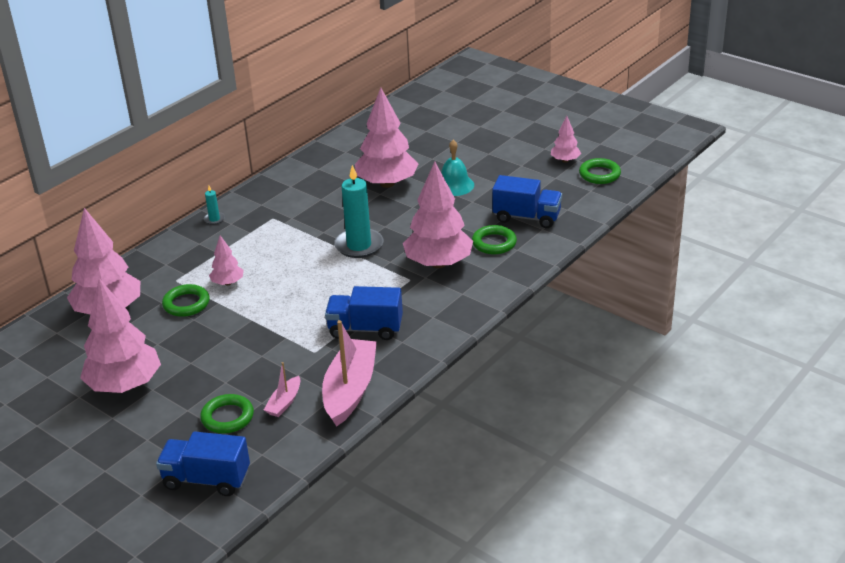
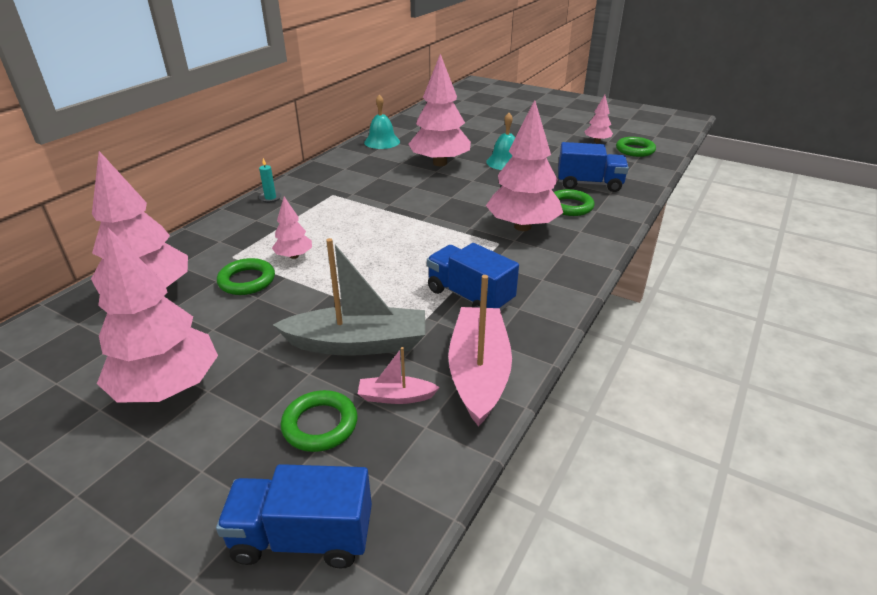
camera: 10 degrees left, 0 degrees up
pink boat [264,362,300,417] -> pink boat turned 75 degrees clockwise [358,347,440,404]
blue truck [325,286,403,340] -> blue truck turned 45 degrees clockwise [427,243,519,311]
turquoise candle [334,165,383,258] -> none
none -> grey boat [273,238,425,356]
none -> turquoise bell [364,94,400,149]

